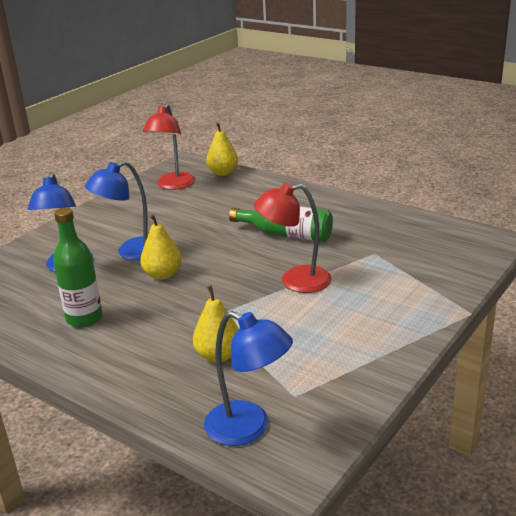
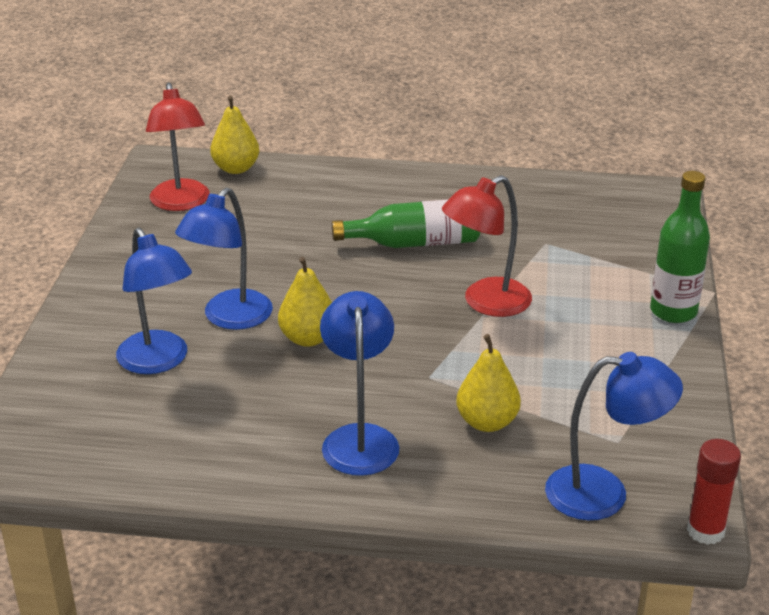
camera: 30 degrees left, 5 degrees up
green bottle [53,207,103,327] -> green bottle moved to [650,171,710,323]
none -> blue lamp [320,291,399,476]
none -> red glue stick [687,439,741,545]

